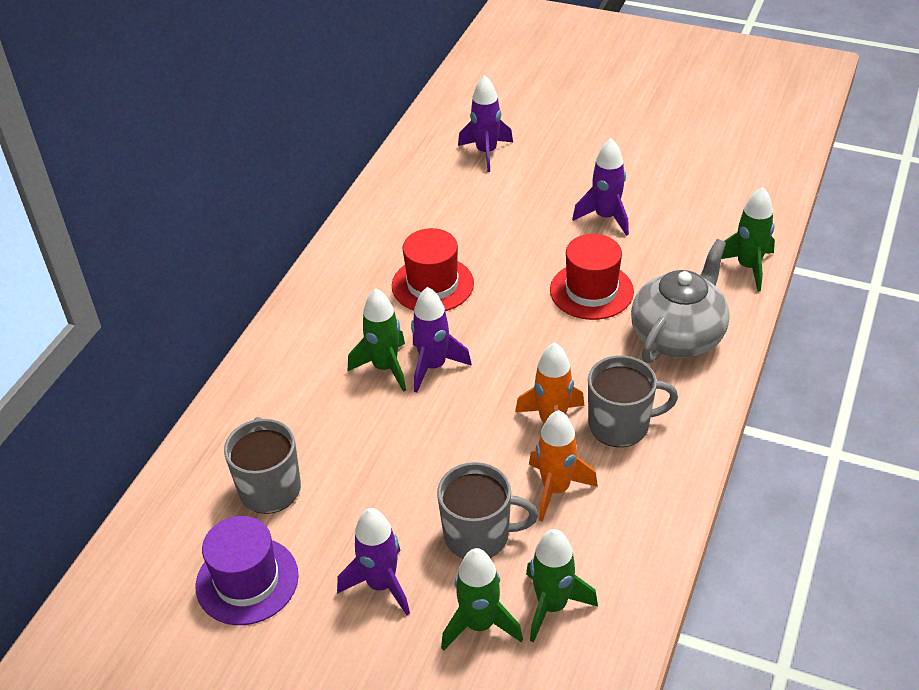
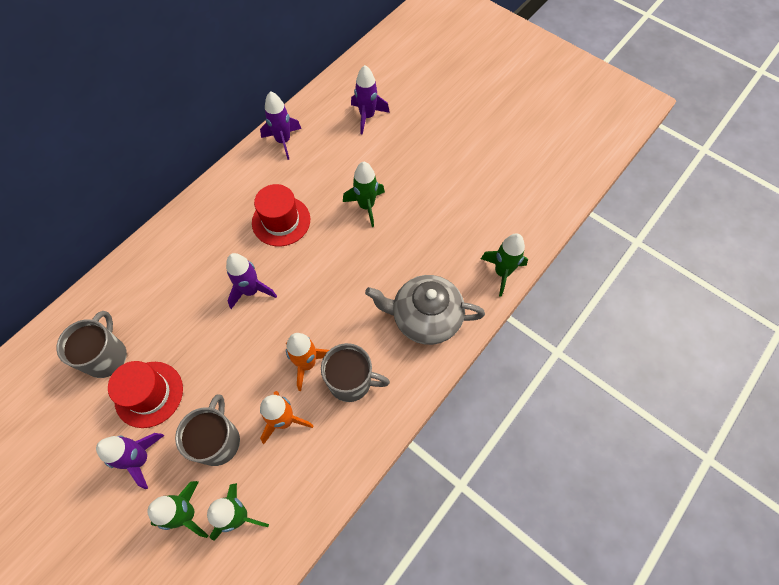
camera: 15 degrees right, 20 degrees up
purple hat [196,516,299,625] -> none
green rocket [348,288,406,392] -> green rocket moved to [343,161,385,227]
grey mug [437,462,538,559] -> grey mug turned 105 degrees counterclockwise [175,394,240,466]
red hat [550,234,634,320] -> red hat moved to [108,361,183,428]
purple rocket [572,138,629,236] -> purple rocket moved to [260,91,301,160]
grey teapot [631,239,729,363] -> grey teapot turned 135 degrees counterclockwise [365,275,485,345]

